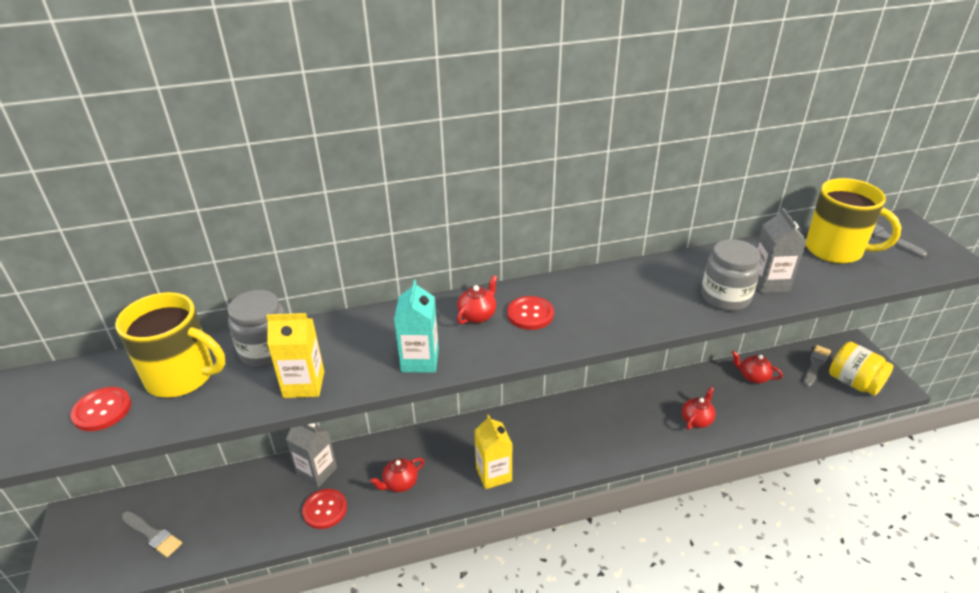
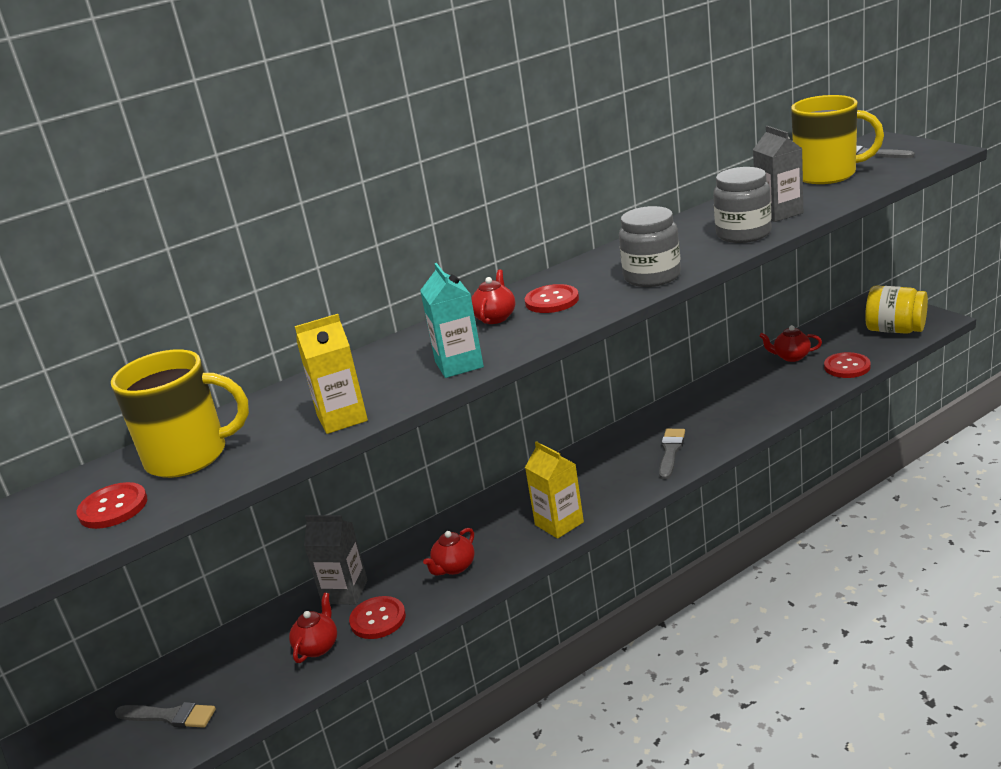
camera: 15 degrees left, 10 degrees down
grey jar [228,290,285,367] -> grey jar moved to [619,206,681,287]
red teapot [682,387,715,430] -> red teapot moved to [289,593,337,663]
grey brush [803,345,831,387] -> grey brush moved to [659,429,685,480]
none -> red button [824,352,870,378]

